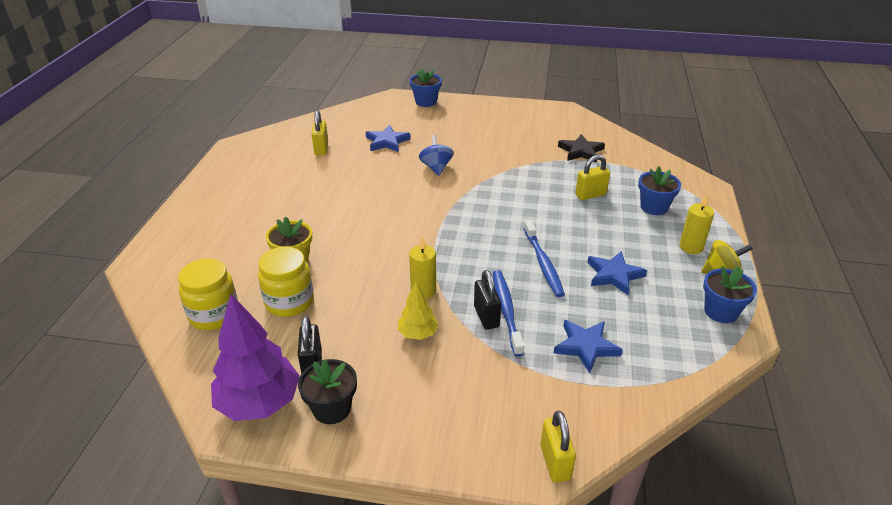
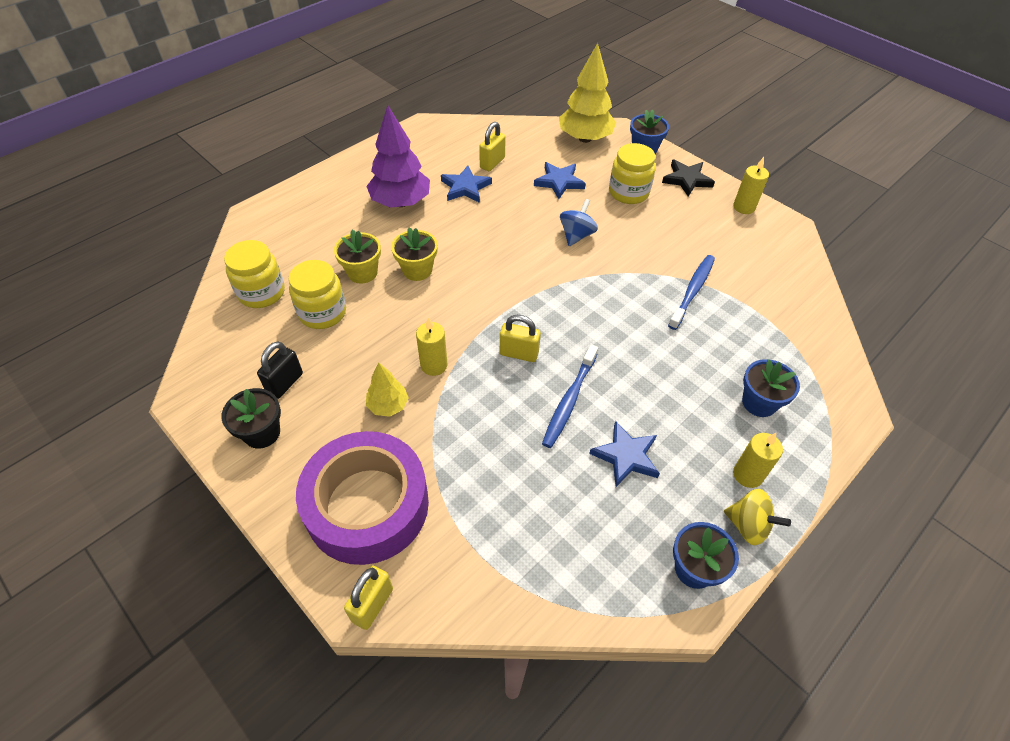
camera: 35 degrees right, 15 degrees up
purple tree [211,294,300,421] -> purple tree moved to [366,105,430,208]
black padlock [474,270,501,330] -> none
blue toothbrush [493,270,524,357] -> blue toothbrush moved to [668,255,715,330]
blue star [554,320,623,373] -> blue star moved to [441,165,492,203]
black star [558,134,605,163] -> black star moved to [662,160,715,197]
yellow padlock [575,155,610,200] -> yellow padlock moved to [500,315,541,362]
none -> purple tape [296,431,429,565]
none -> yellow flower pot [391,227,438,281]
none -> yellow tree [559,43,616,143]
none -> yellow jar [609,143,656,204]
none -> yellow candle [733,157,769,214]

